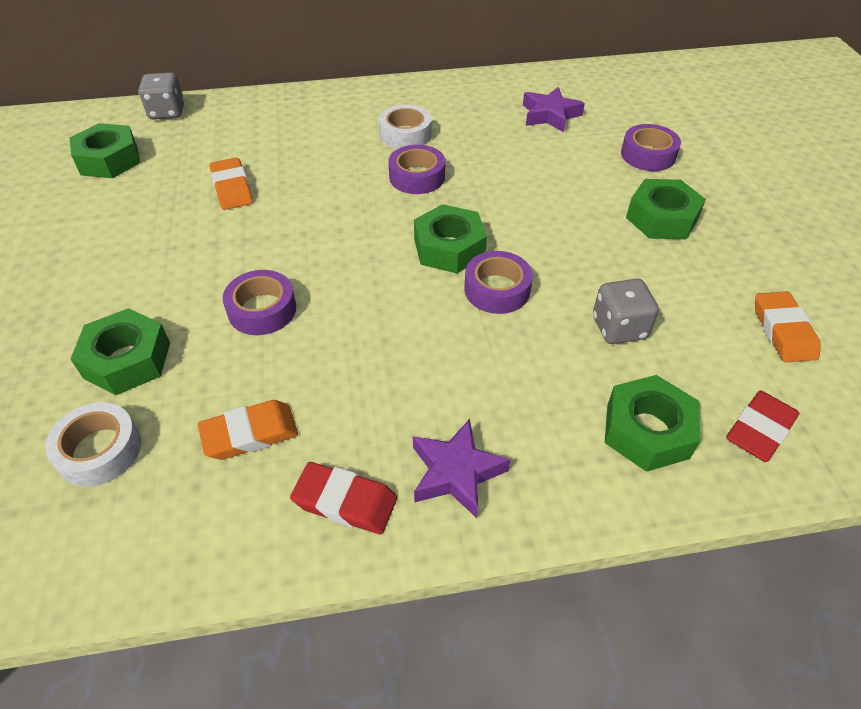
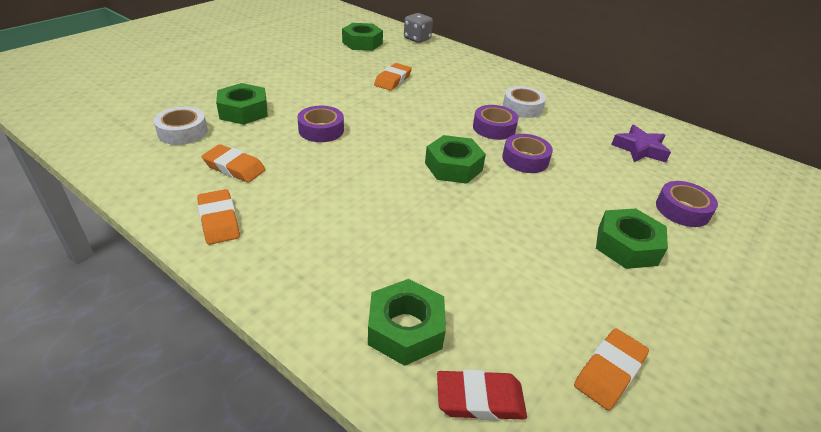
camera: 45 degrees right, 10 degrees down
red eraser [290,462,397,534] -> orange eraser [197,189,240,245]
purple star [413,419,511,518] -> none
purple tape [464,251,533,314] -> purple tape moved to [502,134,553,173]
grey dice [593,279,659,344] -> none

